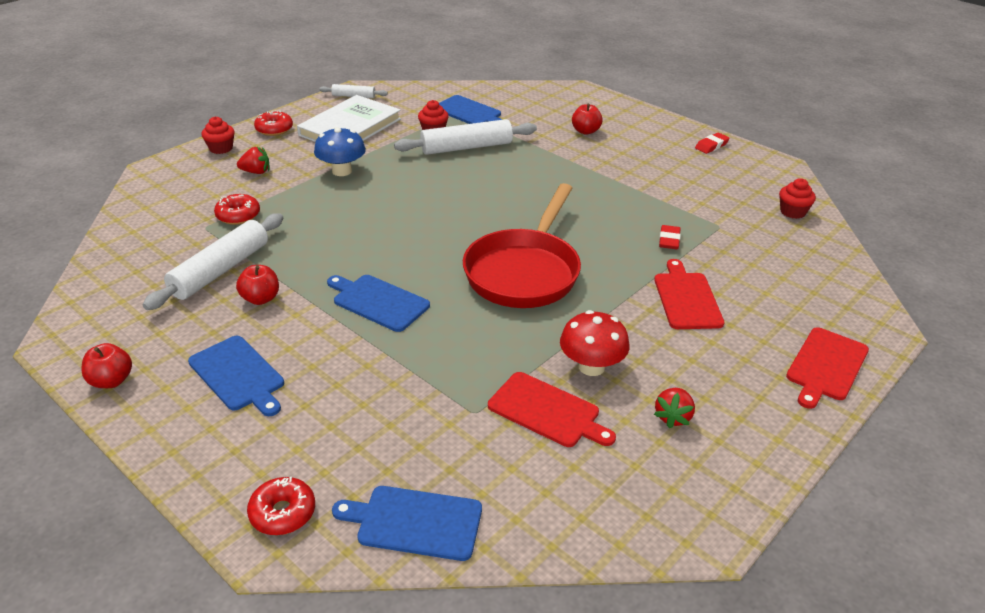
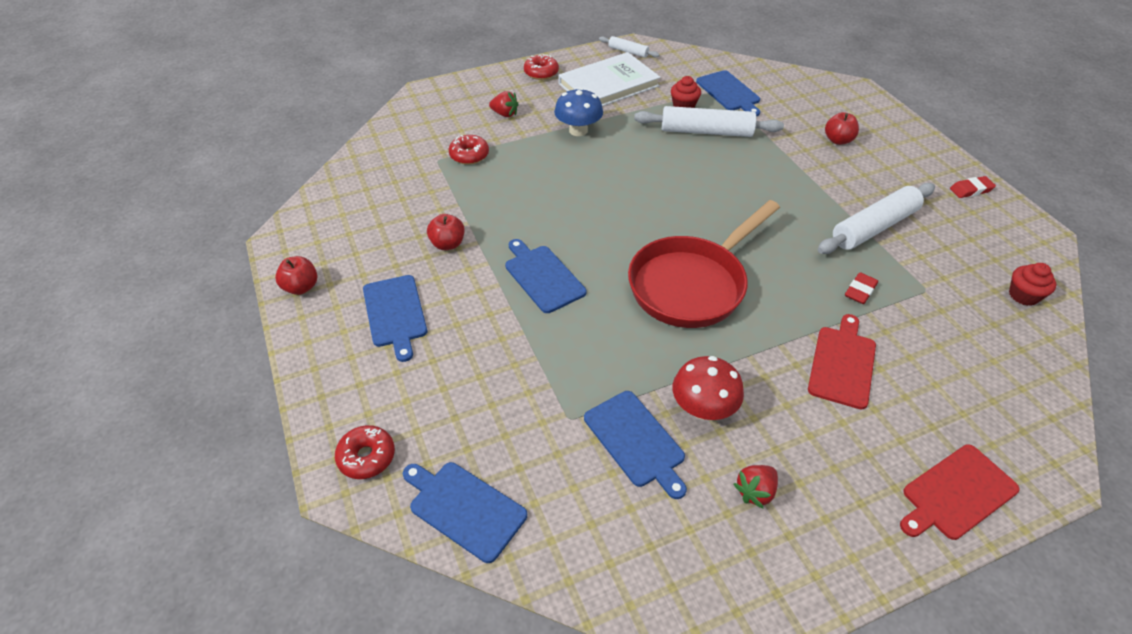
camera: 25 degrees right, 10 degrees up
white rolling pin [143,213,283,310] -> white rolling pin moved to [818,183,935,254]
red cupcake [201,117,235,154] -> none
red cutting board [488,372,616,447] -> blue cutting board [584,391,687,499]

